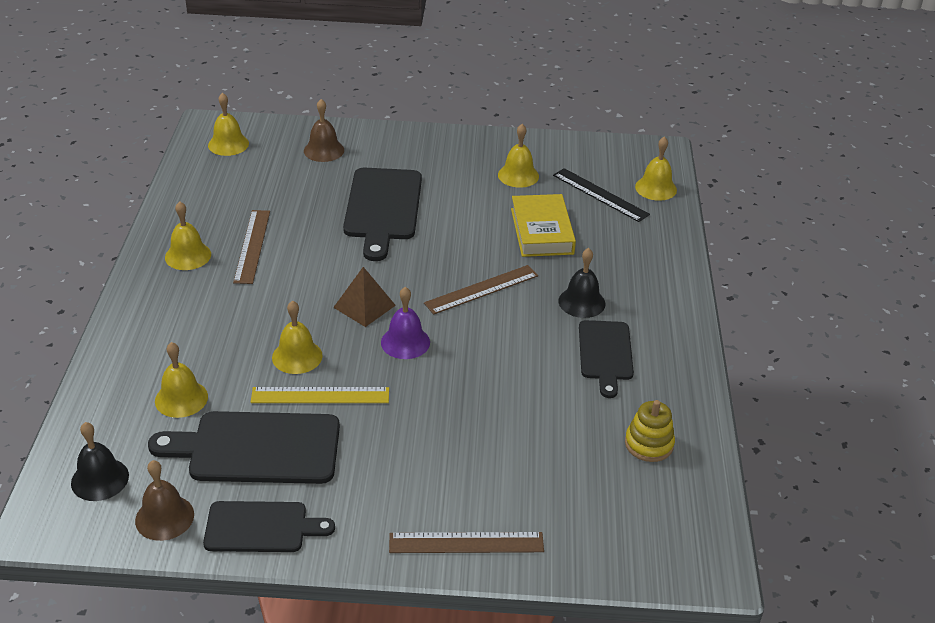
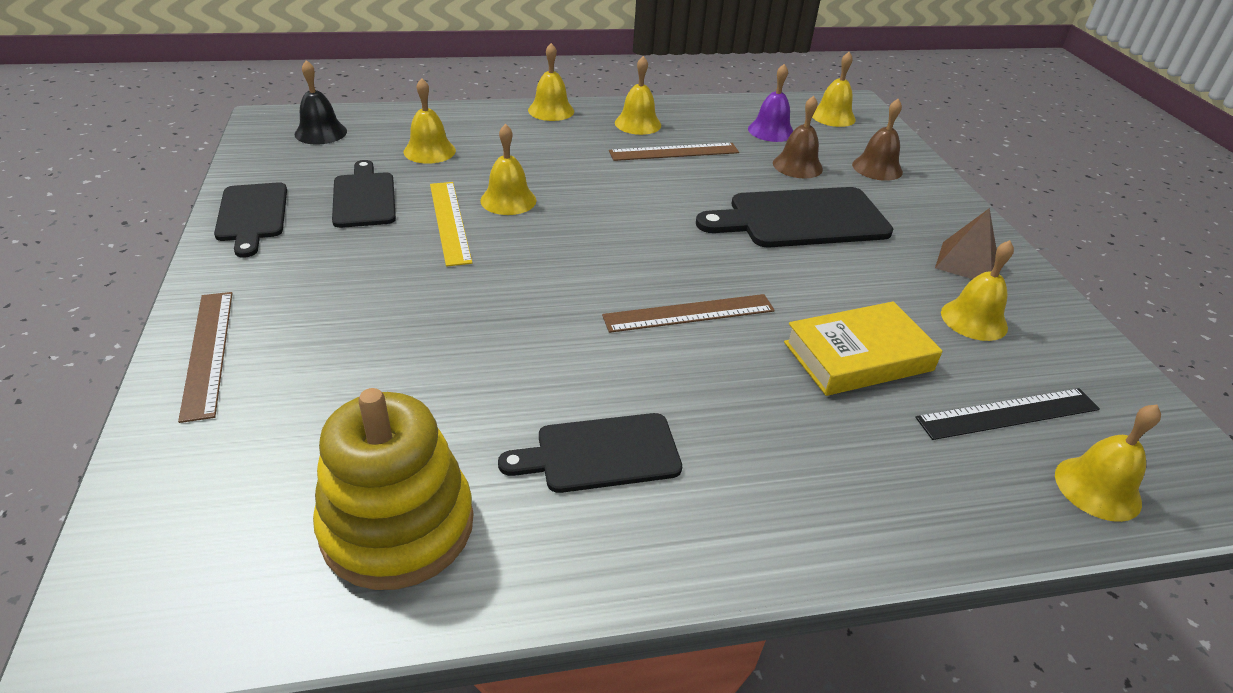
camera: 75 degrees right, 0 degrees up
brown bell [135,460,194,541] -> brown bell moved to [773,96,823,178]
black cutting board [148,411,340,484] -> black cutting board [332,160,396,228], size x0.64
brown pyramid [333,267,396,327] -> brown pyramid moved to [935,208,997,279]
purple bell [381,287,430,359] -> purple bell moved to [748,64,793,142]
brown ruler [424,265,538,315] -> brown ruler turned 60 degrees counterclockwise [602,294,775,333]
black ruler [553,168,650,222] -> black ruler turned 45 degrees clockwise [915,388,1100,440]
black bell [558,248,605,318] -> none
yellow stacking toy [625,400,675,462] -> yellow stacking toy [313,388,473,590], size x1.82
none -> yellow bell [528,43,574,121]

